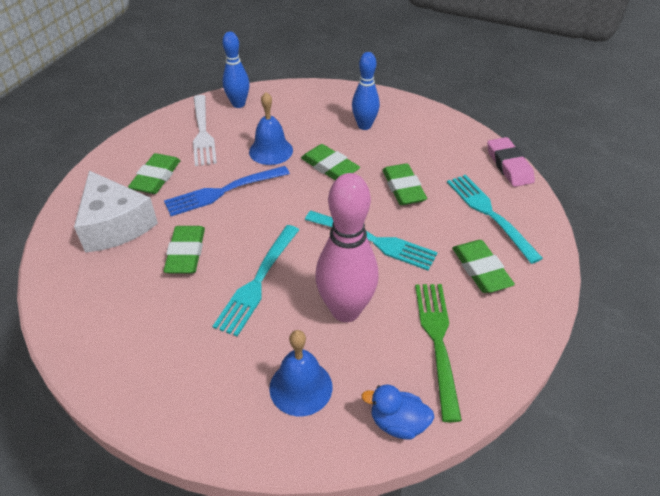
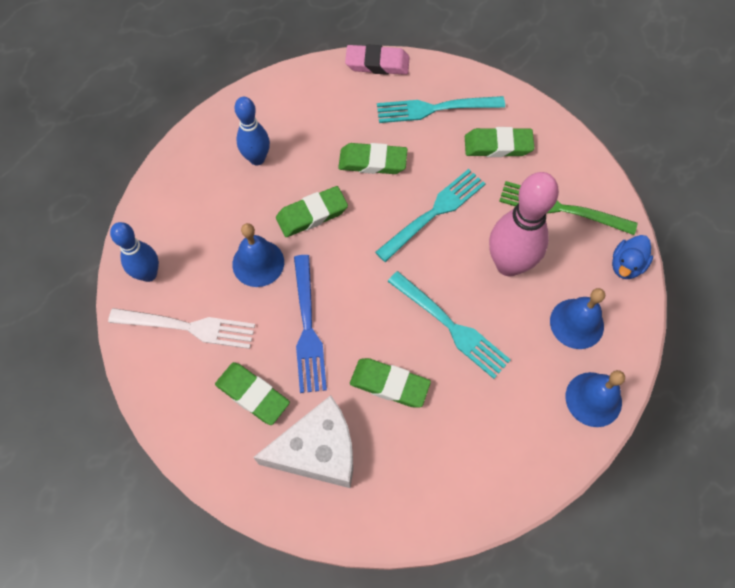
camera: 70 degrees left, 20 degrees up
none -> blue bell [566,370,625,427]

